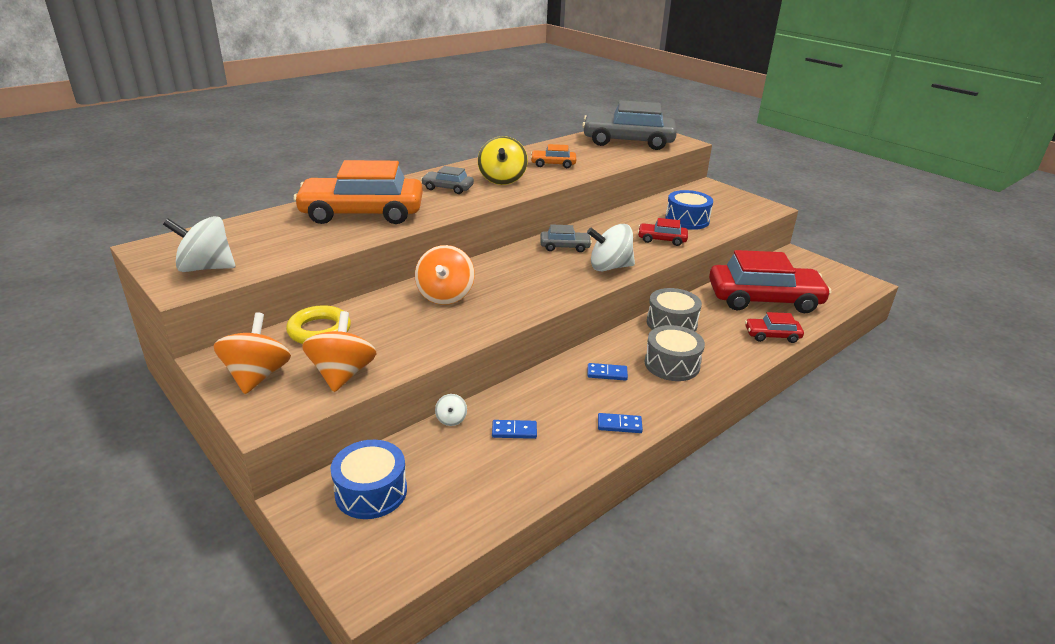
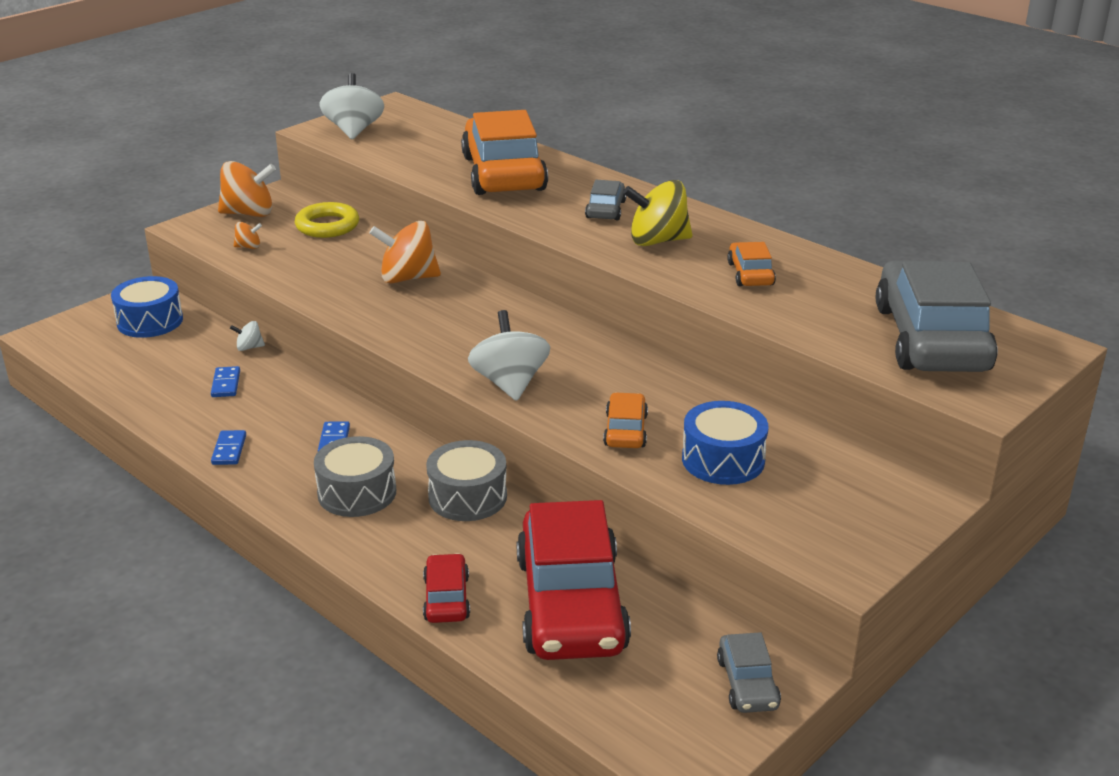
camera: 85 degrees right, 0 degrees up
orange spinning top [302,311,377,392] -> orange spinning top [234,222,262,249], size x0.47
grey car [540,224,592,252] -> grey car moved to [717,632,781,713]
red car [638,218,688,246] -> orange car [603,392,648,448]

